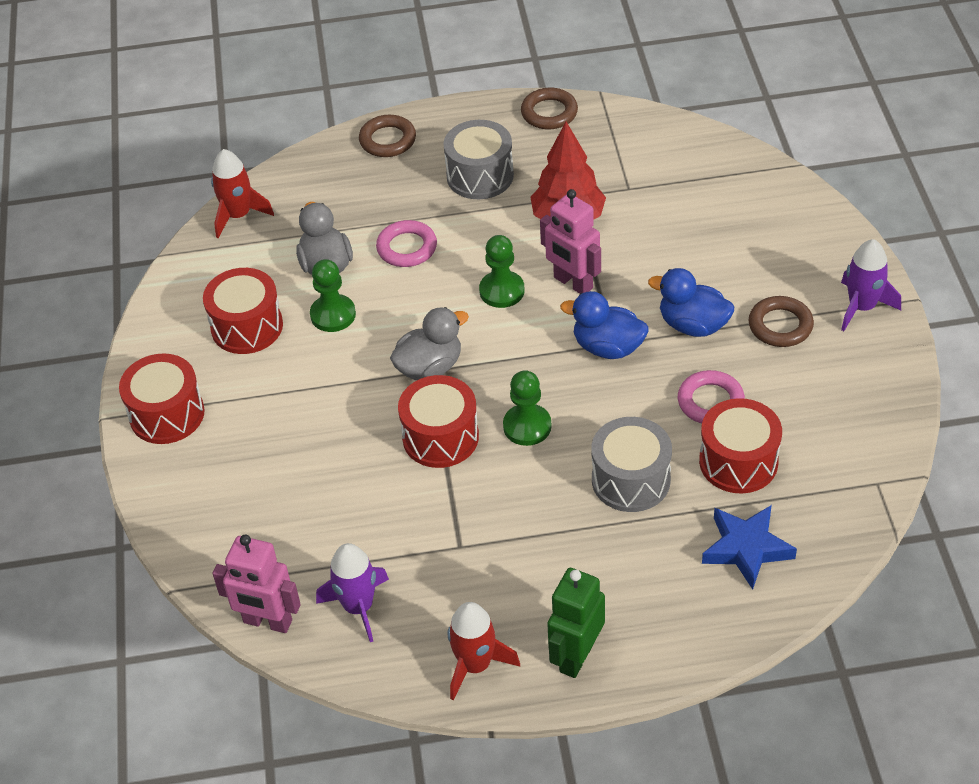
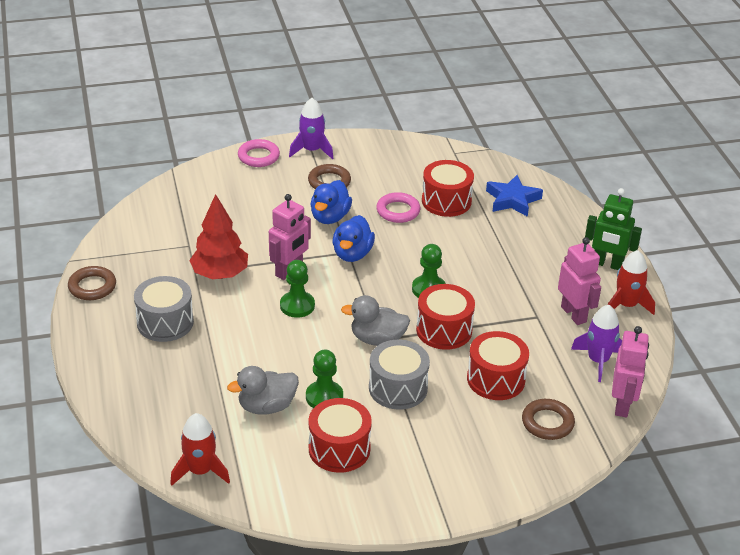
camera: 100 degrees left, 10 degrees down
red drum [119,353,205,444] -> red drum moved to [467,331,529,400]
brown ring [359,115,416,157] -> brown ring moved to [522,399,575,440]
pink ring [376,220,437,267] -> pink ring moved to [238,139,280,167]
grey duck [390,307,469,380] -> grey duck turned 45 degrees counterclockwise [341,295,410,346]
grey drum [591,417,672,512] -> grey drum moved to [369,340,430,410]
none -> pink robot [558,237,601,325]

